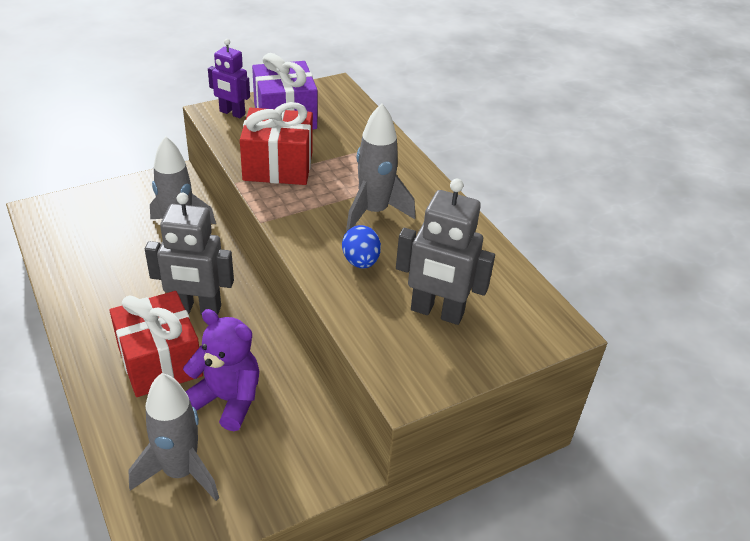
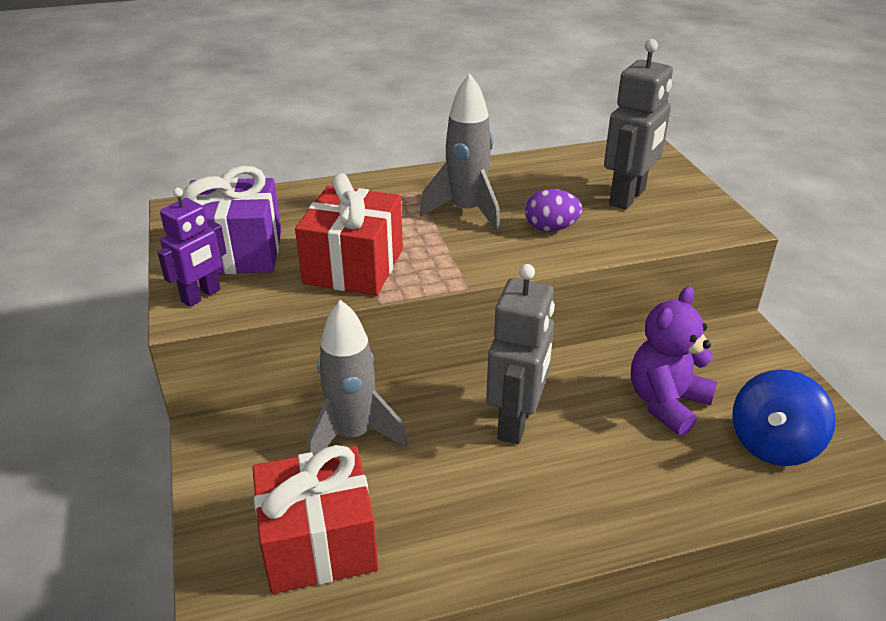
camera: 75 degrees left, 5 degrees down
red gift [110,291,203,397] -> red gift moved to [252,445,378,594]
grey rocket [129,373,219,501] -> blue spinning top [732,369,835,466]
blue egg [342,225,381,269] -> purple egg [525,189,583,232]

